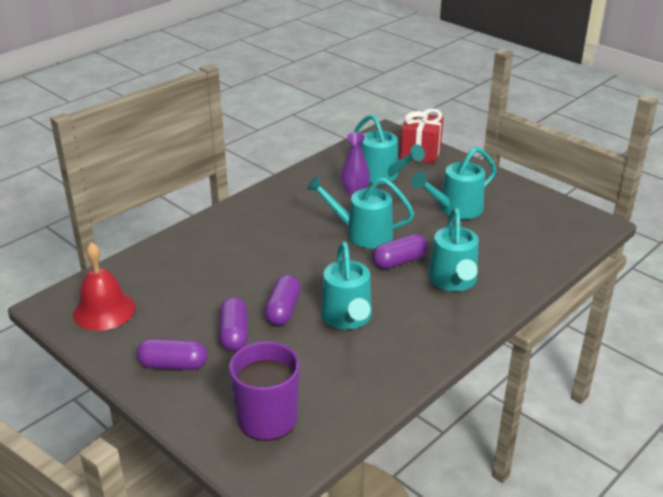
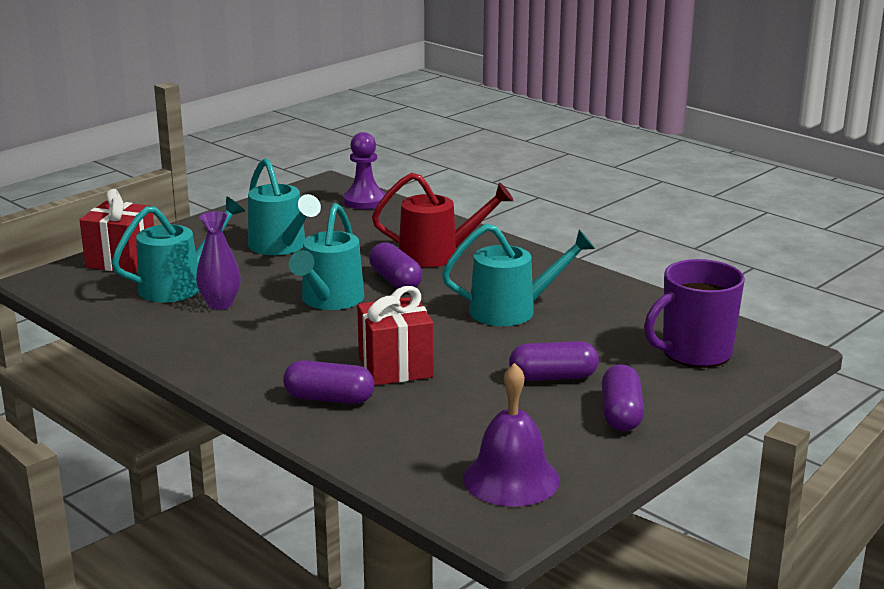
camera: 90 degrees left, 10 degrees down
red bell [73,242,136,331] -> purple bell [463,363,560,507]
purple capsule [264,275,301,326] -> purple capsule moved to [283,360,375,404]
turquoise watering can [428,208,479,291] -> red watering can [372,173,514,267]
none -> purple pawn [343,132,386,209]
none -> red gift [357,286,433,386]

